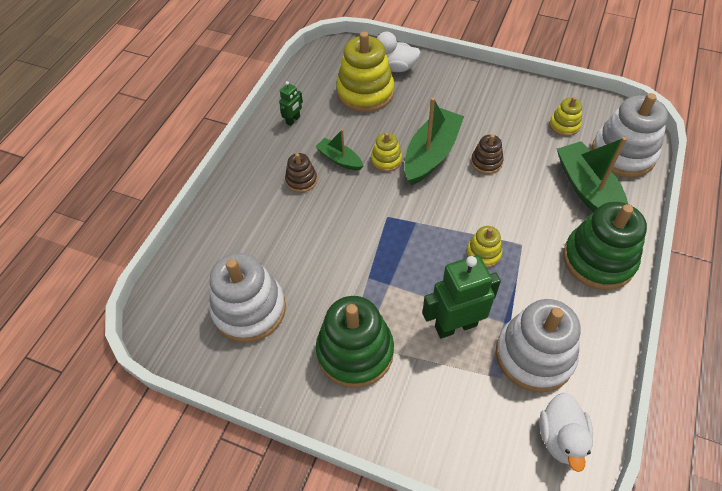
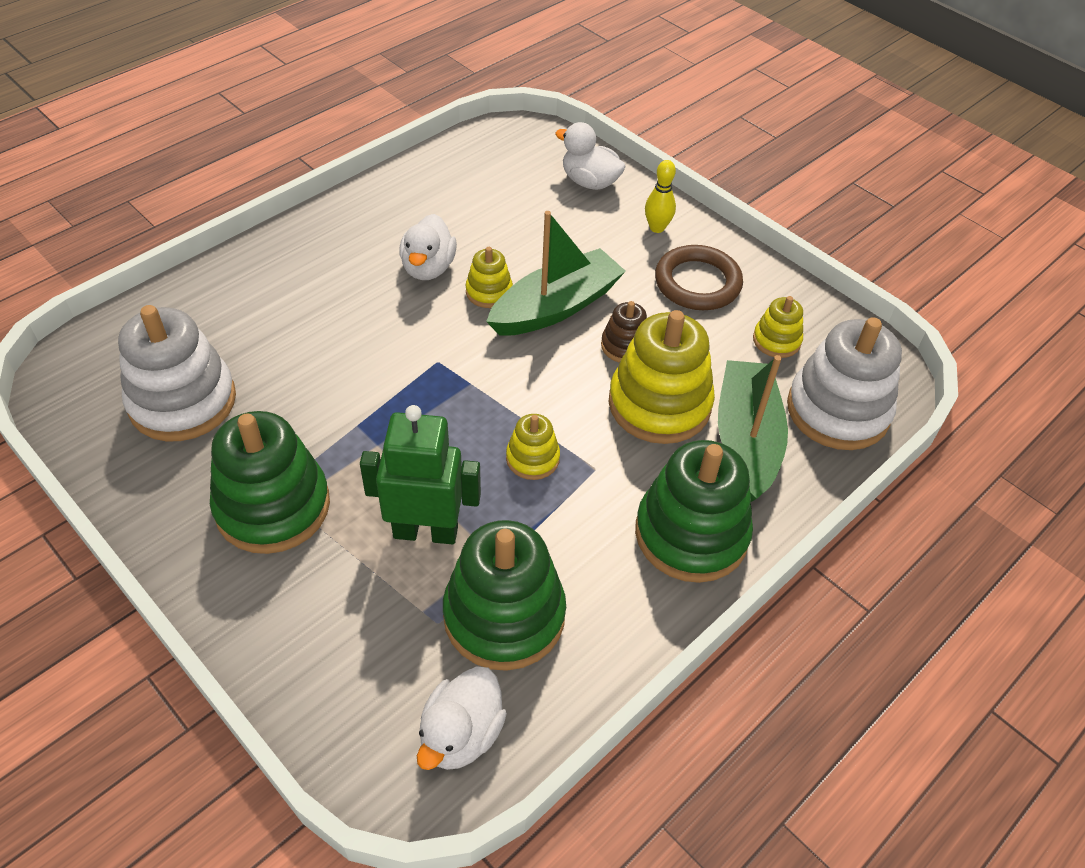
camera: 20 degrees right, 5 degrees down
green robot [279,81,303,126] -> none
brown stacking toy [285,153,317,193] -> none
green boat [315,129,363,170] -> white duck [399,214,457,280]
yellow stacking toy [336,32,394,113] -> yellow stacking toy moved to [609,310,715,444]
white stacking toy [496,299,580,392] -> green stacking toy [443,520,566,671]
none -> yellow bowling pin [645,160,676,233]
none -> brown ring [655,245,743,310]

